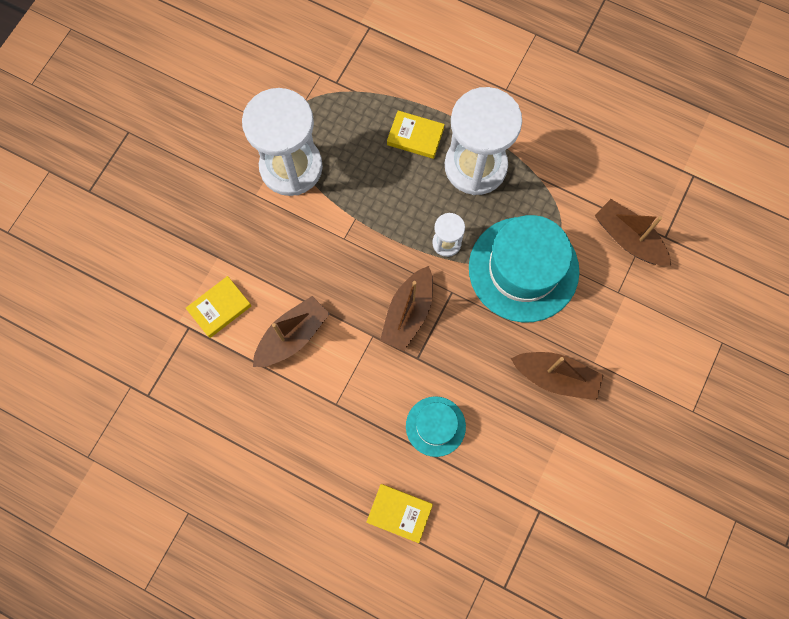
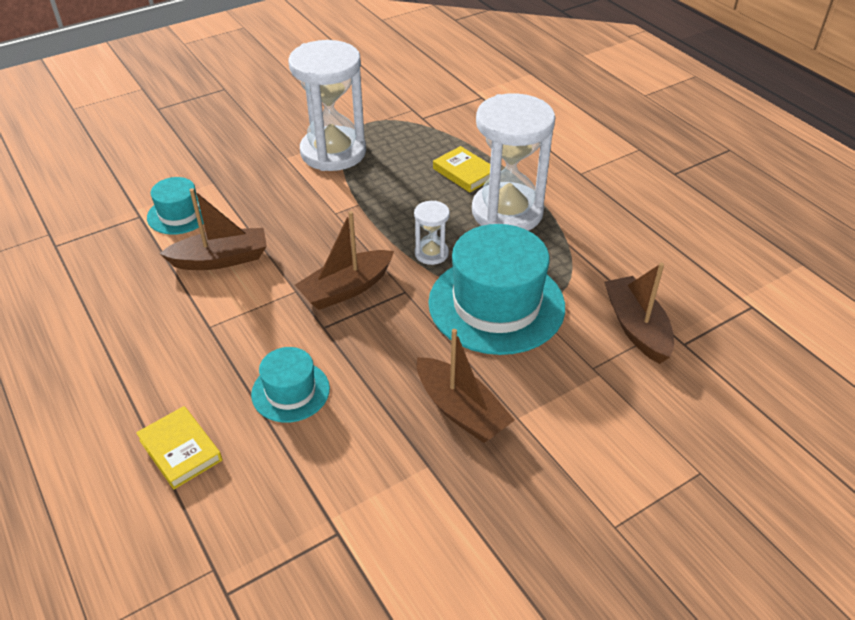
camera: 30 degrees right, 30 degrees down
yellow book [186,276,251,338] -> turquoise hat [147,177,204,235]

